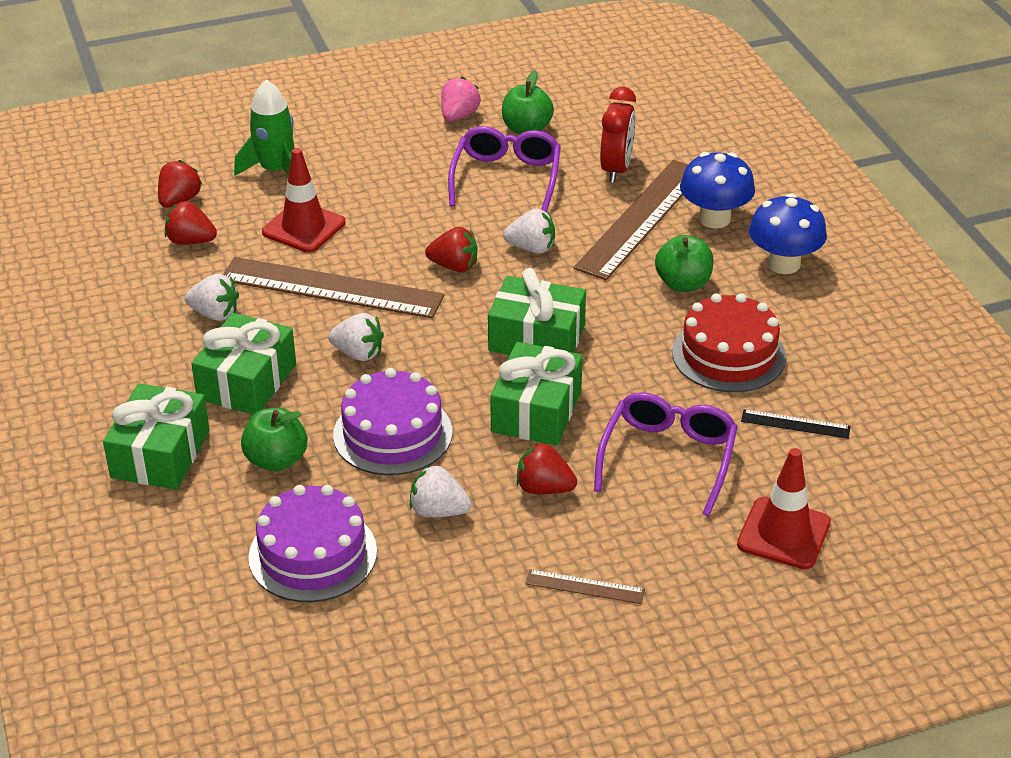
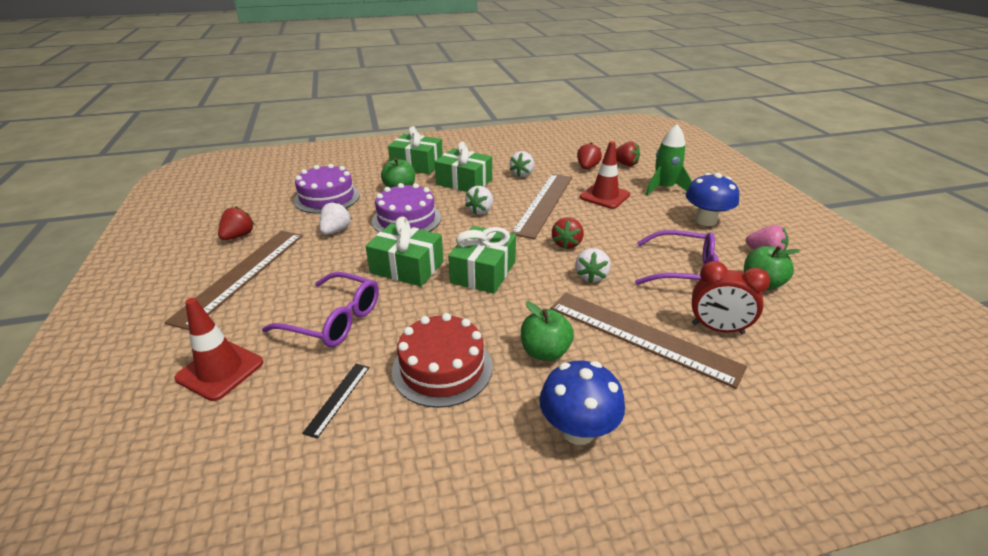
camera: 95 degrees right, 5 degrees down
red strawberry [517,442,577,494] -> red strawberry moved to [218,206,255,240]
brown ruler [525,569,645,604] -> brown ruler [164,231,303,330], size x2.29
blue mushroom [680,152,755,228] -> blue mushroom moved to [686,173,739,226]

